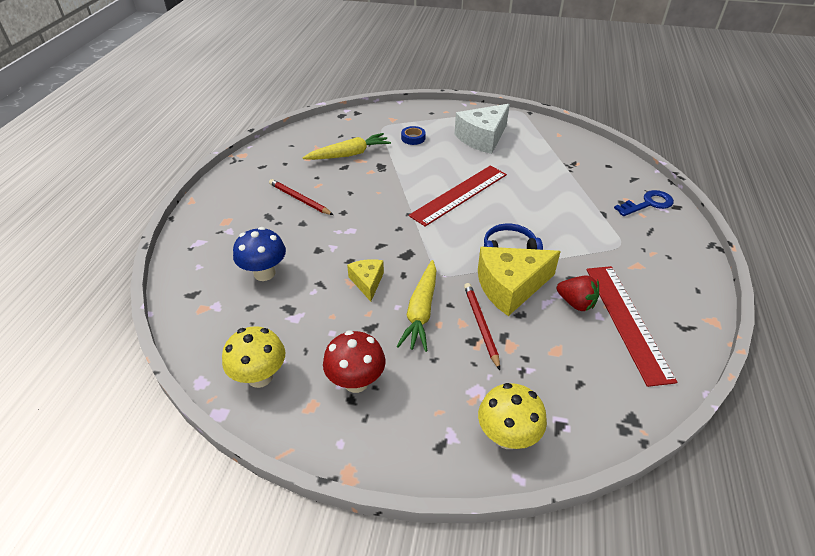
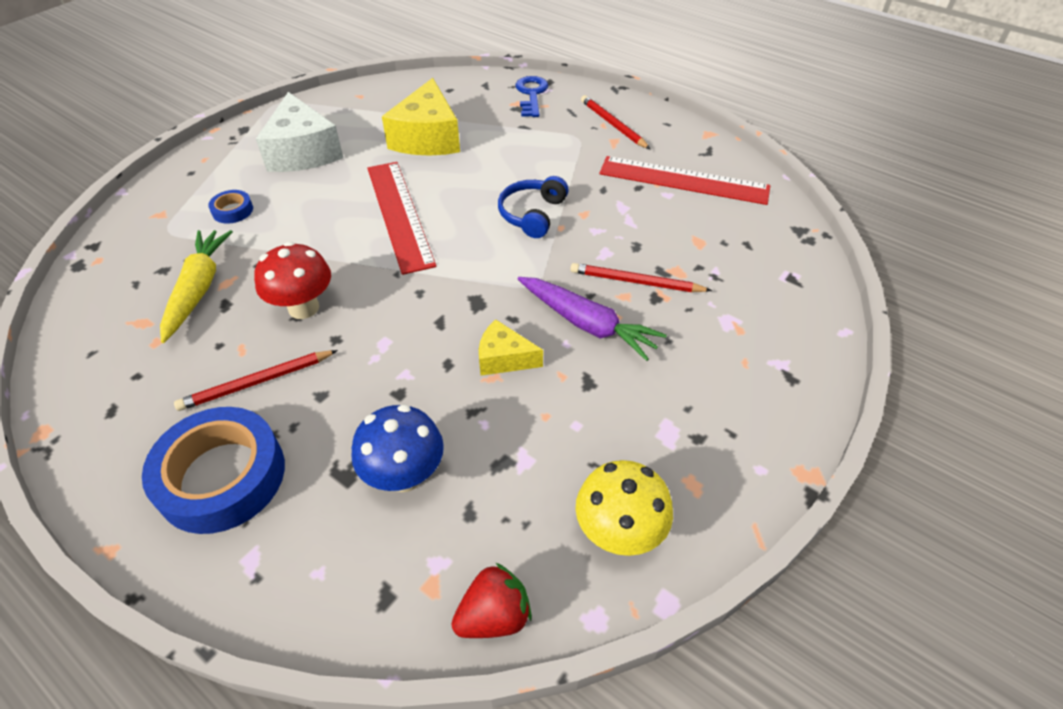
camera: 65 degrees left, 5 degrees up
red mushroom [323,330,385,393] -> red mushroom moved to [254,242,331,319]
yellow carrot [396,260,437,352] -> purple carrot [518,277,667,361]
yellow cheese [478,247,561,316] -> yellow cheese moved to [382,78,460,155]
yellow mushroom [478,383,547,449] -> none
red strawberry [557,276,599,311] -> red strawberry moved to [451,563,532,638]
none -> blue tape [142,407,285,534]
none -> red pencil [581,95,650,149]

